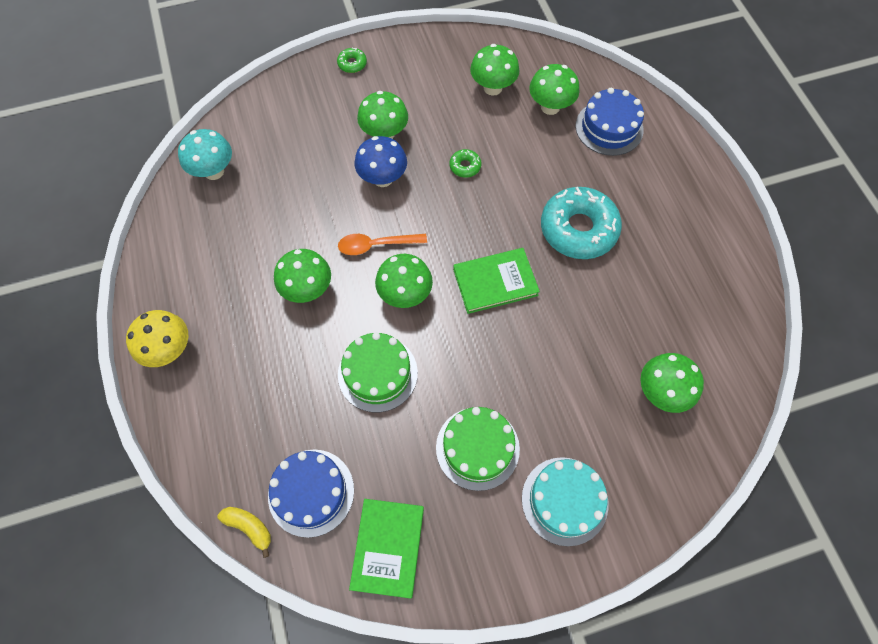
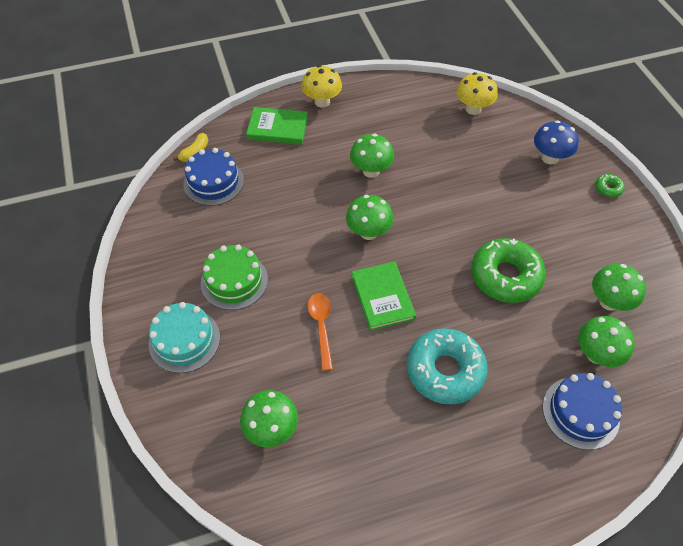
camera: 90 degrees right, 10 degrees down
turquoise mushroom [178,129,232,180] -> yellow mushroom [456,72,498,115]
orange spoon [338,234,427,255] -> orange spoon moved to [308,293,333,371]
green cake [338,332,418,413] -> none
green book [349,499,424,599] -> green book moved to [246,107,308,144]
blue mushroom [355,136,407,187] -> blue mushroom moved to [534,120,579,164]
green mushroom [357,91,408,139] -> none
green donut [449,149,482,178] -> green donut [471,238,546,303], size x2.36

